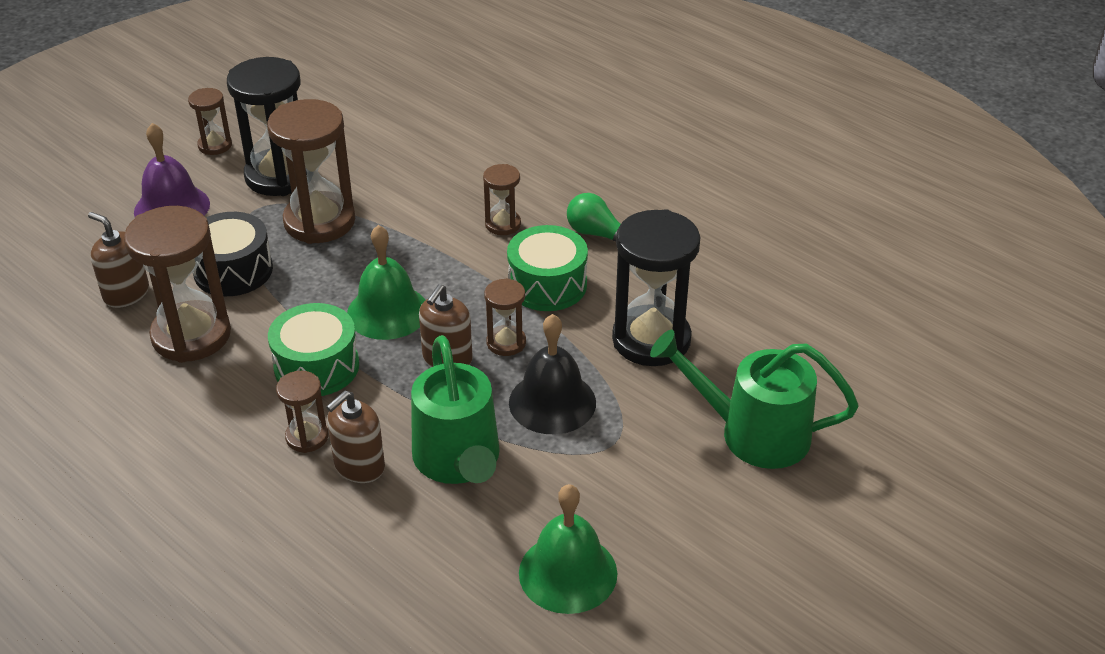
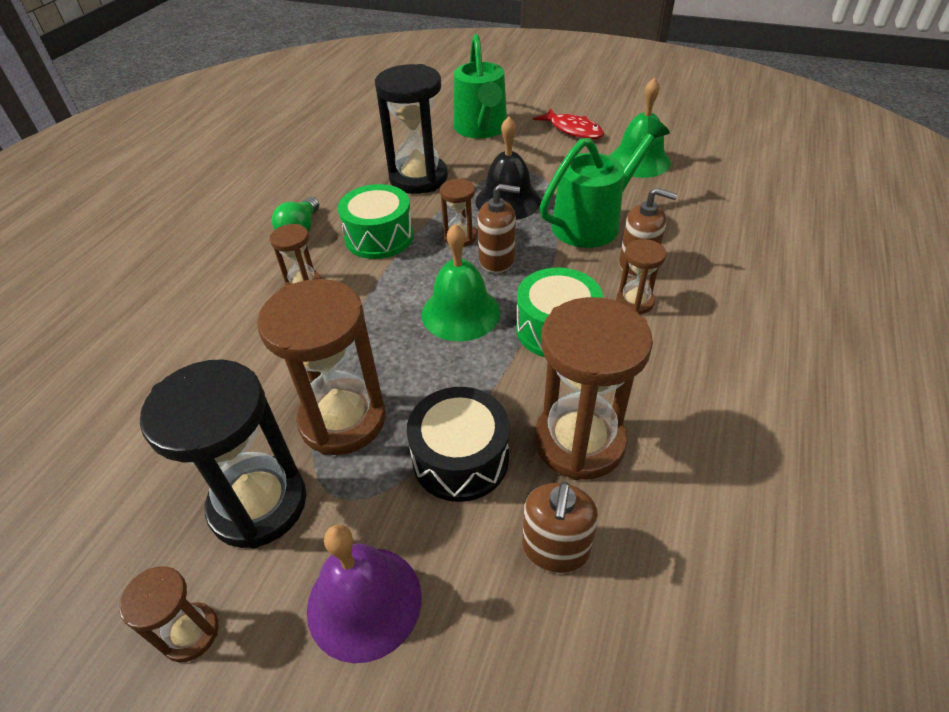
camera: 110 degrees left, 5 degrees up
none -> red fish [533,108,604,139]

